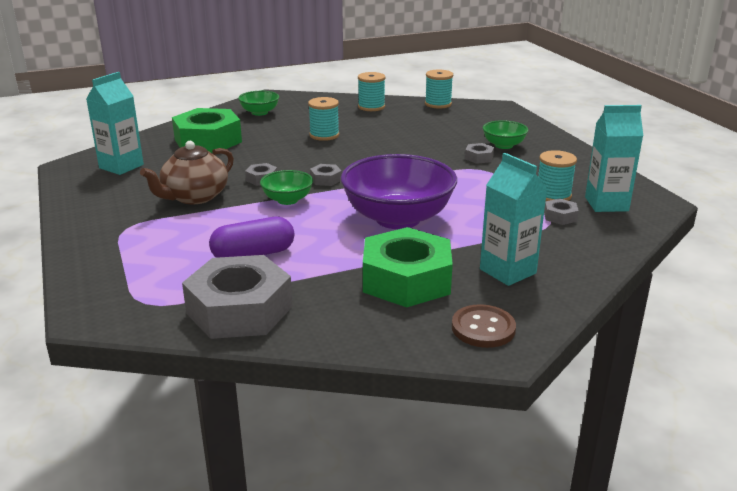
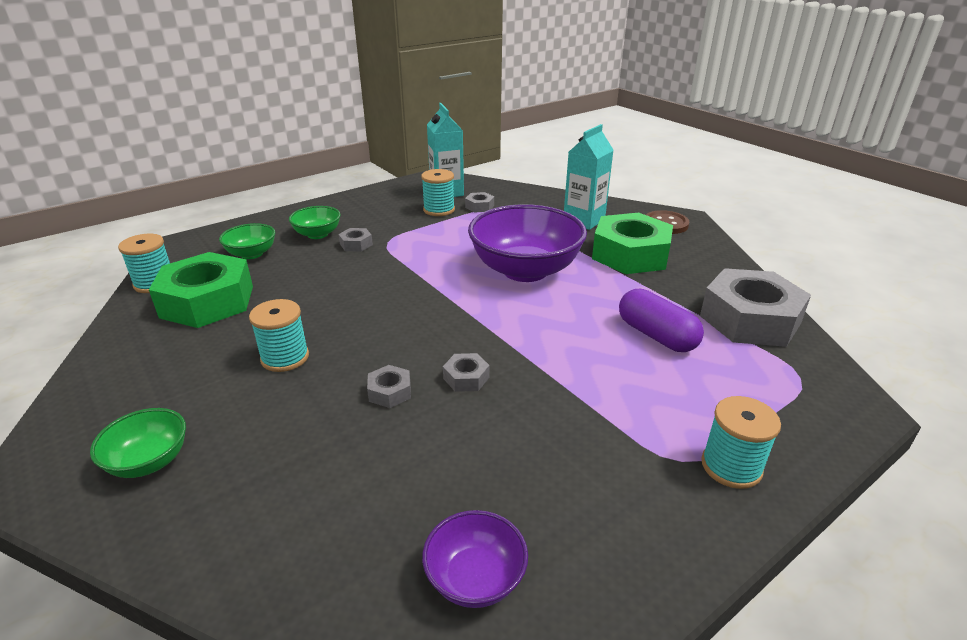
camera: 105 degrees left, 5 degrees up
turquoise carton [86,72,144,175] -> purple bowl [422,510,528,608]
brown teapot [140,141,234,204] -> none
green nut [172,108,242,153] -> green nut moved to [149,252,253,328]
green bowl [260,170,313,205] -> green bowl moved to [219,223,275,259]
grey nut [310,164,342,186] -> grey nut moved to [367,365,411,408]
turquoise spool [358,72,386,111] -> turquoise spool moved to [701,396,781,489]

